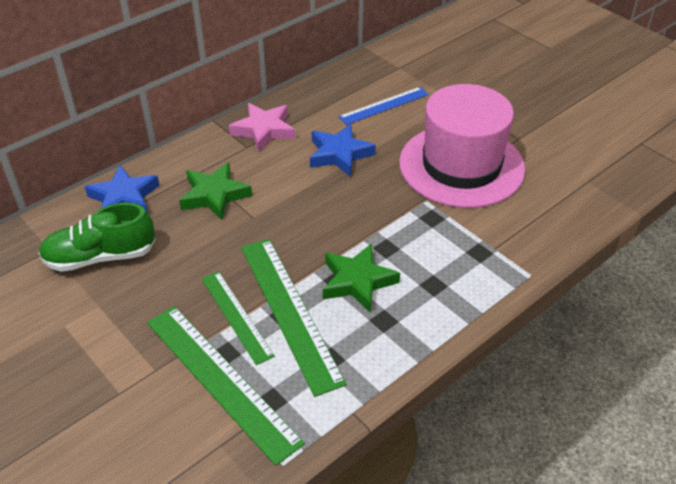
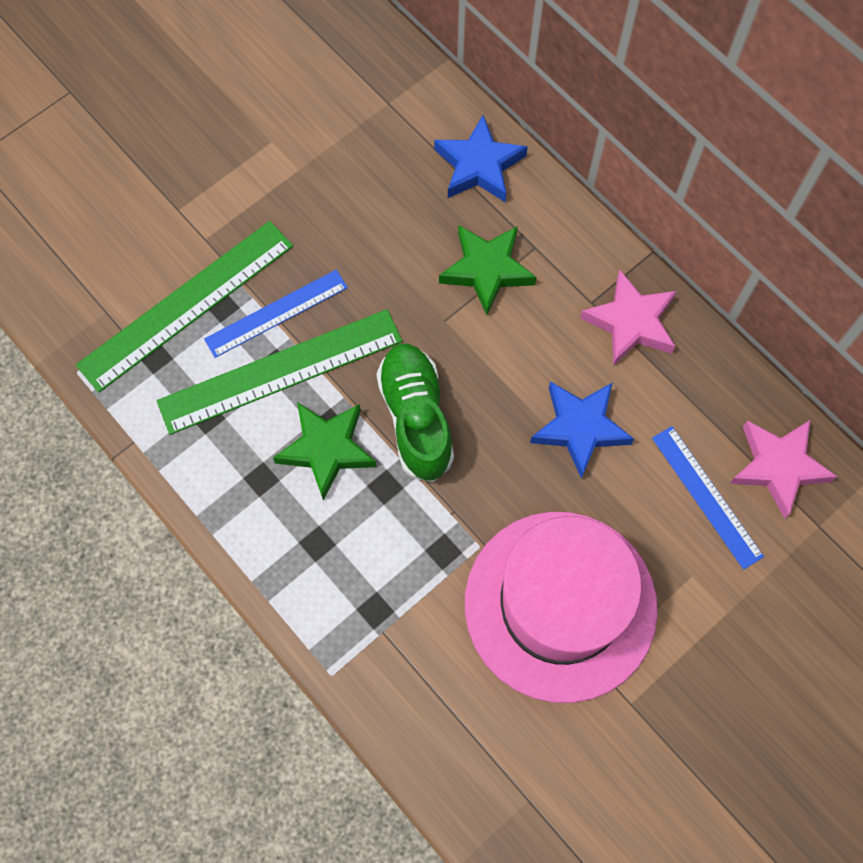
camera: 90 degrees right, 25 degrees up
green shoe [39,203,156,272] -> green shoe moved to [376,344,454,482]
green ruler [201,271,275,365] -> blue ruler [204,270,348,358]
none -> pink star [729,420,838,519]

